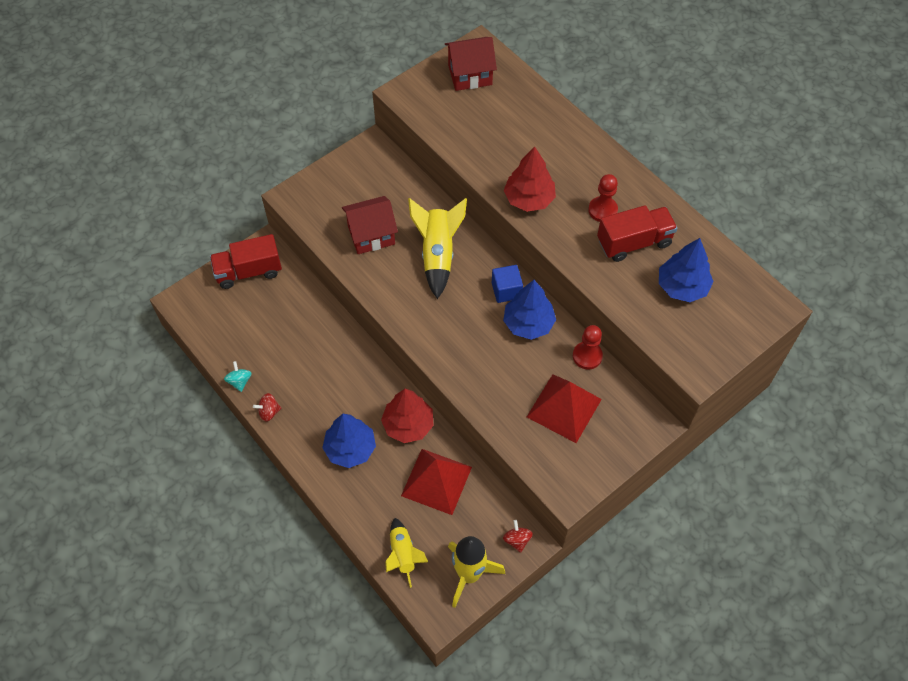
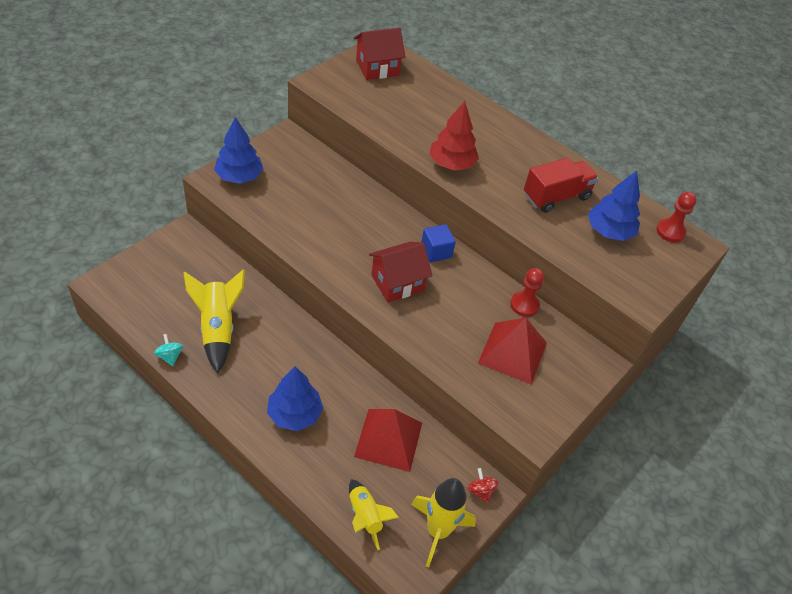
camera: 15 degrees left, 10 degrees down
red truck [210,234,282,289] -> none
red spinning top [253,393,282,422] -> none
red house [342,196,398,254] -> red house moved to [369,242,432,302]
red tree [381,388,434,443] -> none
yellow rocket [408,198,467,299] -> yellow rocket moved to [183,269,245,373]
blue tree [503,280,556,340] -> blue tree moved to [214,117,264,184]
red pawn [588,174,618,222] -> red pawn moved to [656,192,697,242]

